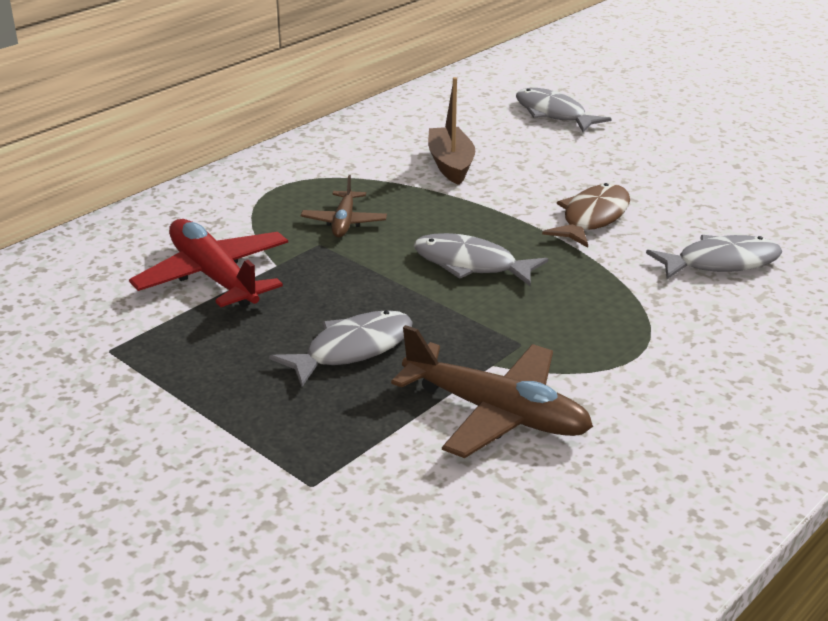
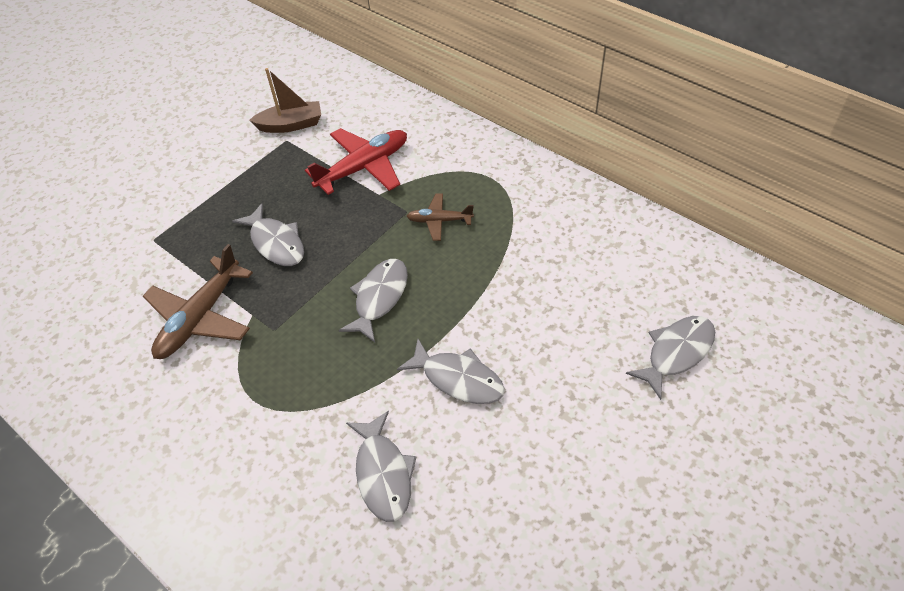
camera: 90 degrees right, 20 degrees up
brown boat [428,77,475,185] -> brown boat moved to [249,68,321,133]
brown fish [542,183,630,248] -> grey fish [397,339,505,404]

